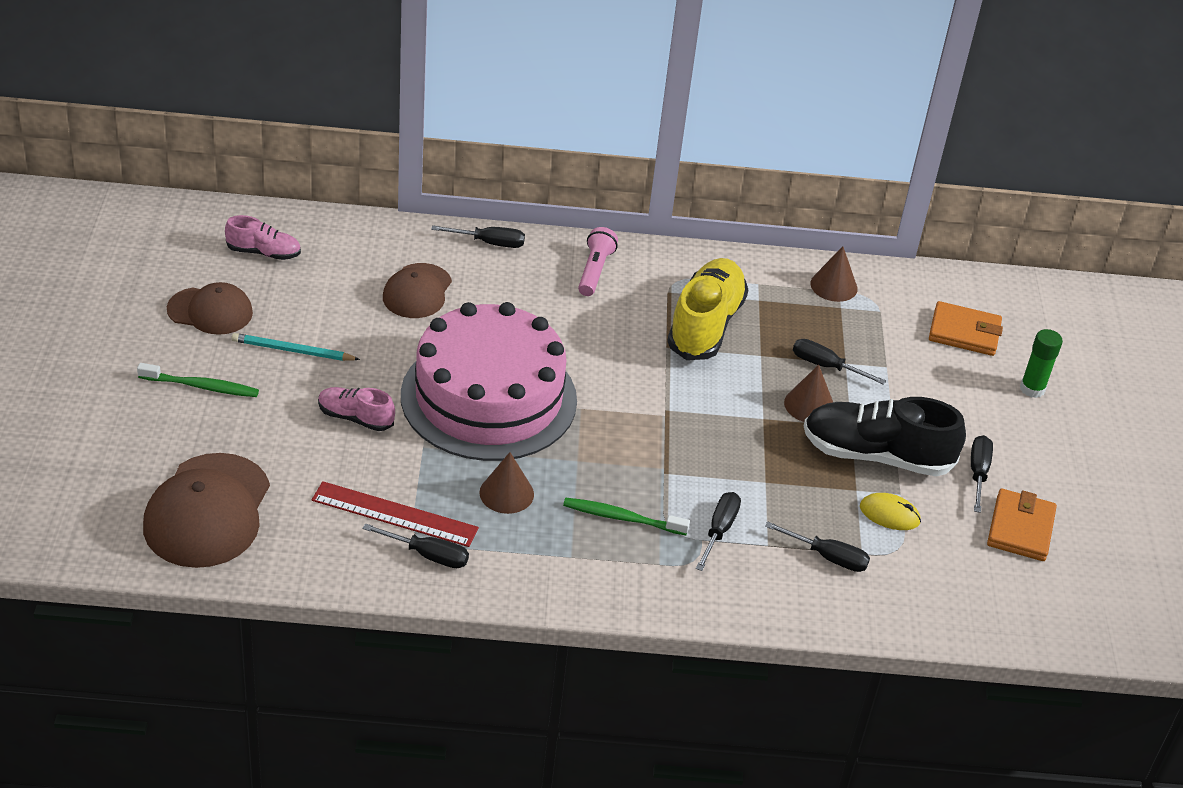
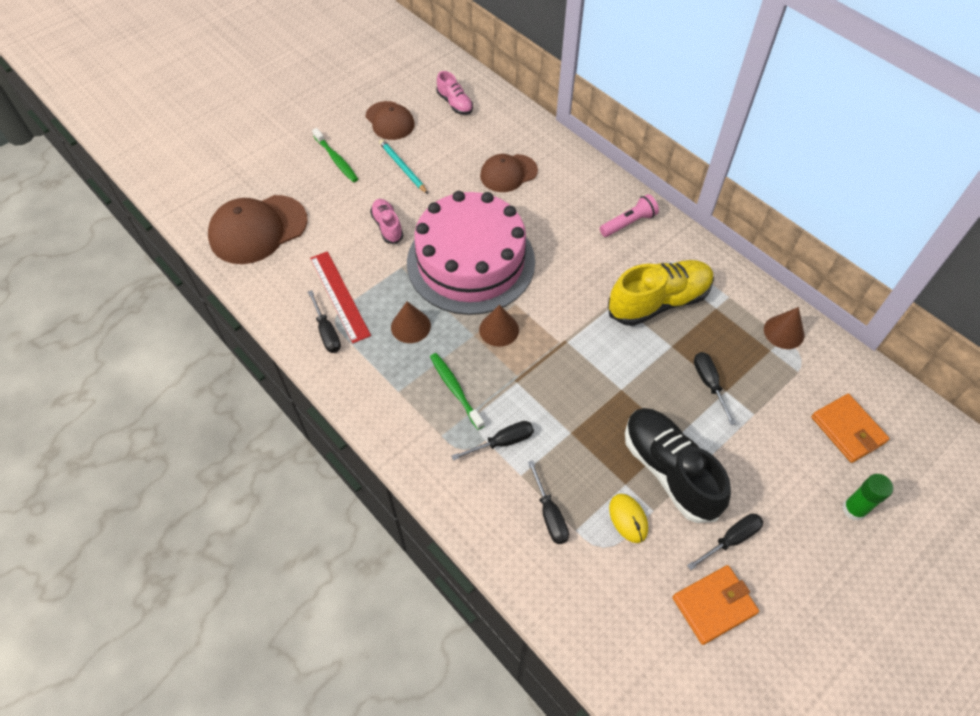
camera: 50 degrees right, 15 degrees up
black screwdriver [431,225,525,248] -> none
brown cone [784,365,833,422] -> brown cone moved to [479,304,519,347]

